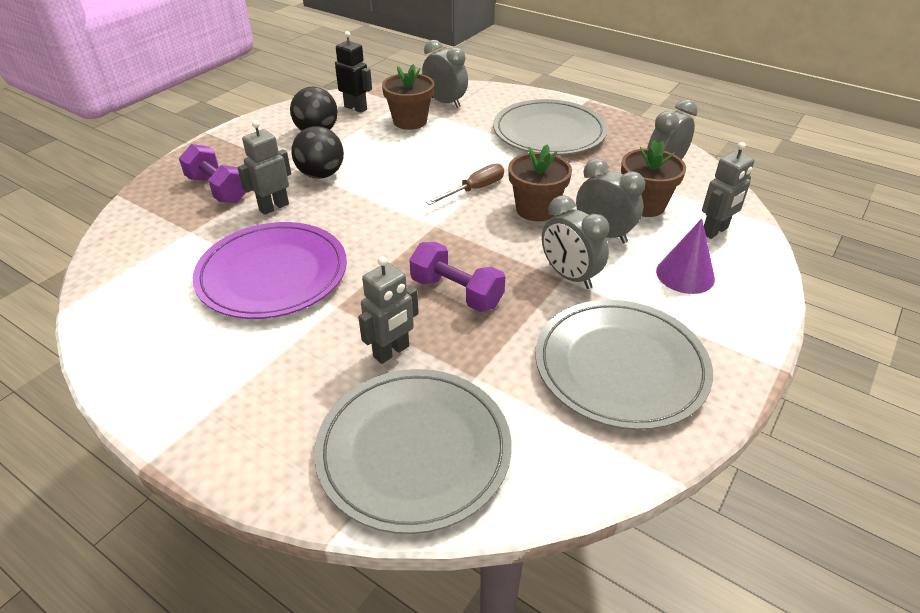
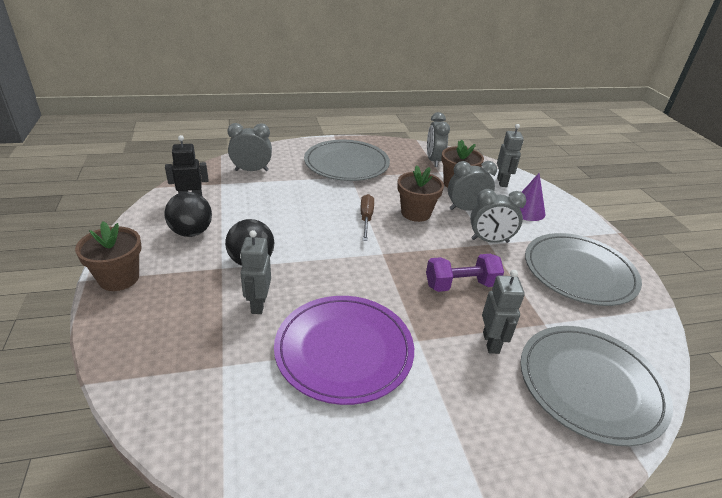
camera: 50 degrees left, 5 degrees down
purple dumbbell [179,144,246,203] -> none
brown flower pot [382,64,434,130] -> brown flower pot moved to [75,221,142,291]

